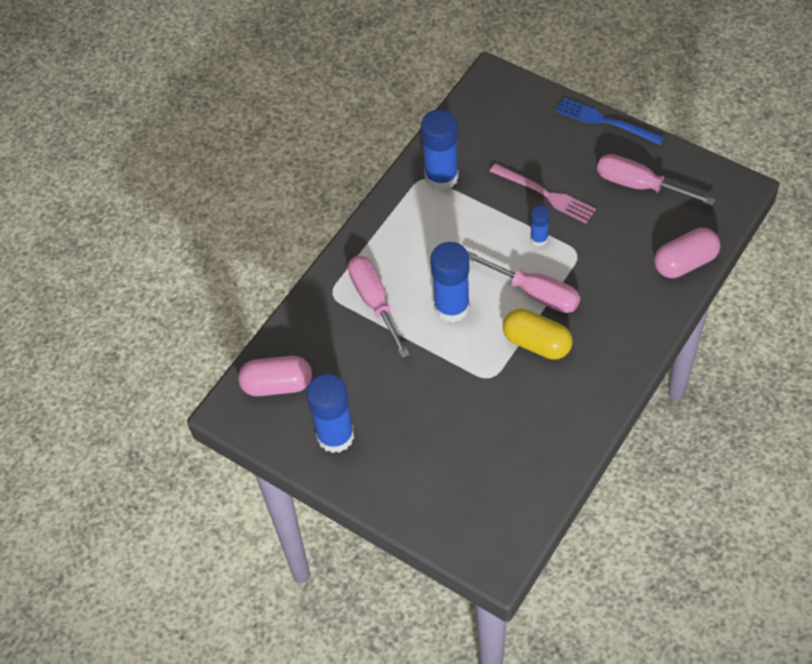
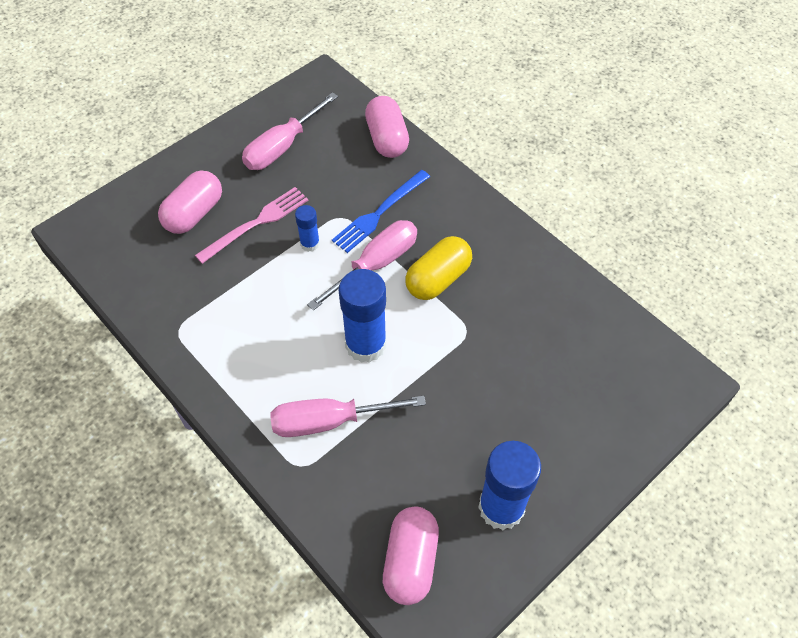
camera: 80 degrees left, 0 degrees up
blue glue stick [421,109,459,191] -> none
blue fork [556,98,664,145] -> blue fork moved to [332,170,430,253]
none -> pink capsule [158,170,222,234]

